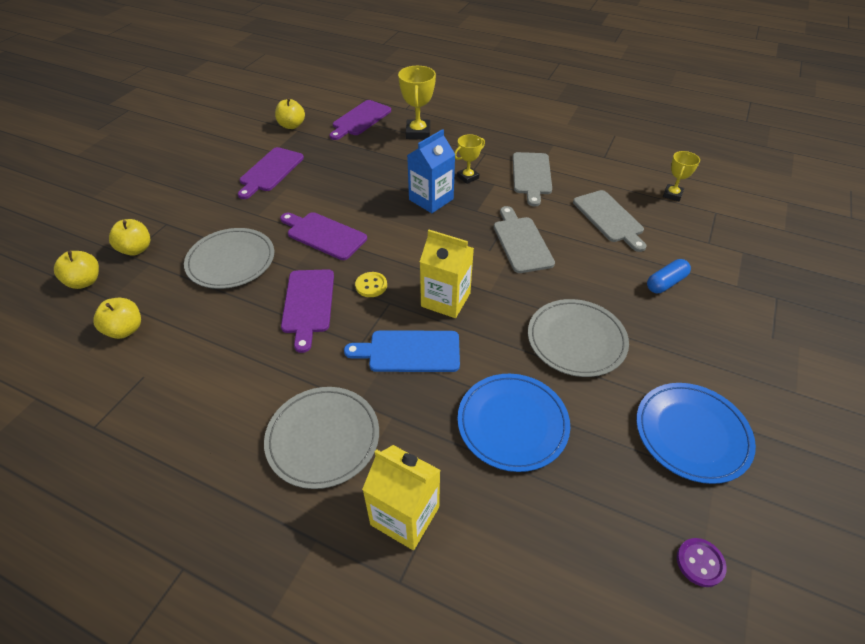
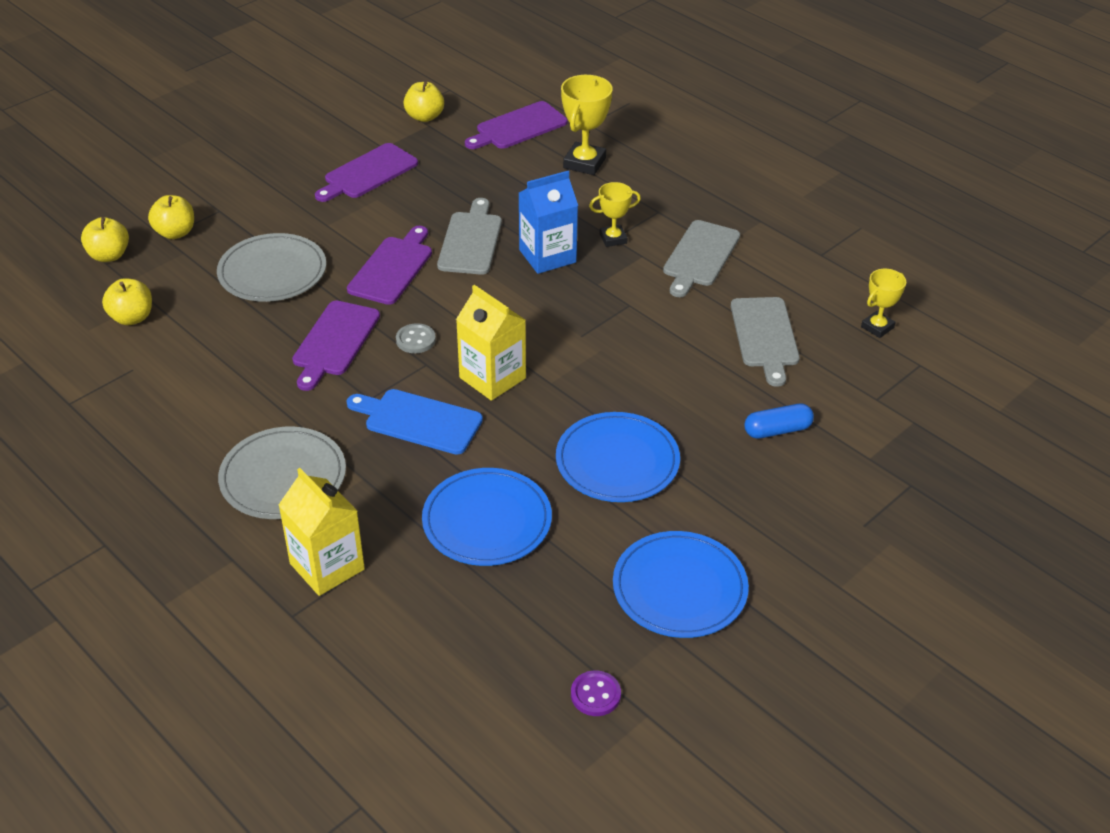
camera: 20 degrees right, 5 degrees down
purple cutting board [280,212,367,260] -> purple cutting board turned 60 degrees clockwise [347,226,432,305]
yellow button [355,272,387,297] -> grey button [396,323,436,353]
grey cutting board [494,206,555,273] -> grey cutting board moved to [437,198,502,275]
grey plate [528,299,629,377] -> blue plate [556,412,680,502]

